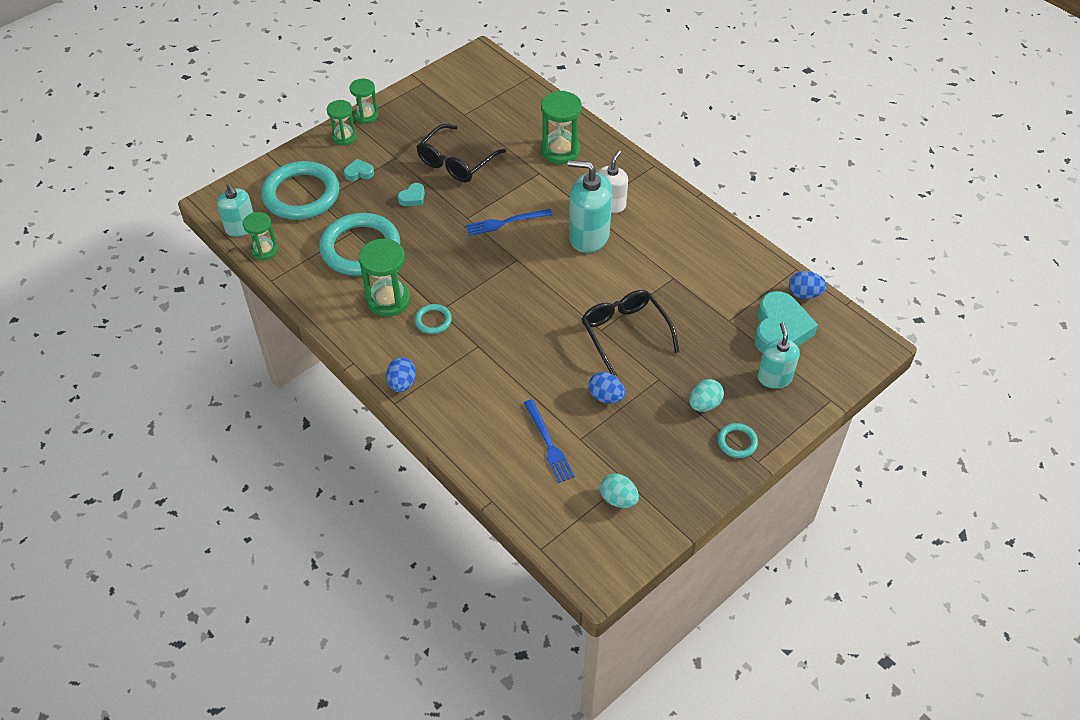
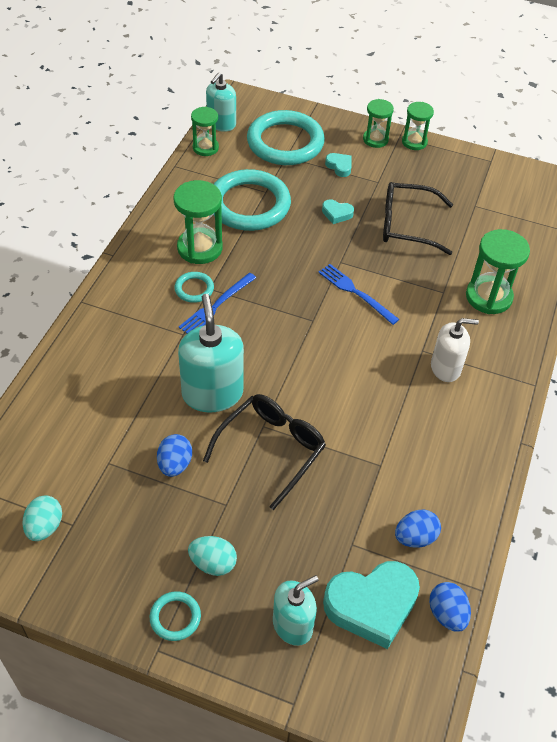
camera: 60 degrees right, 0 degrees up
blue egg [386,357,416,392] -> blue egg moved to [395,510,441,548]
blue fork [524,399,575,483] -> blue fork moved to [179,273,256,333]
turquoise soap dispenser [568,160,612,253] -> turquoise soap dispenser moved to [178,294,244,413]

